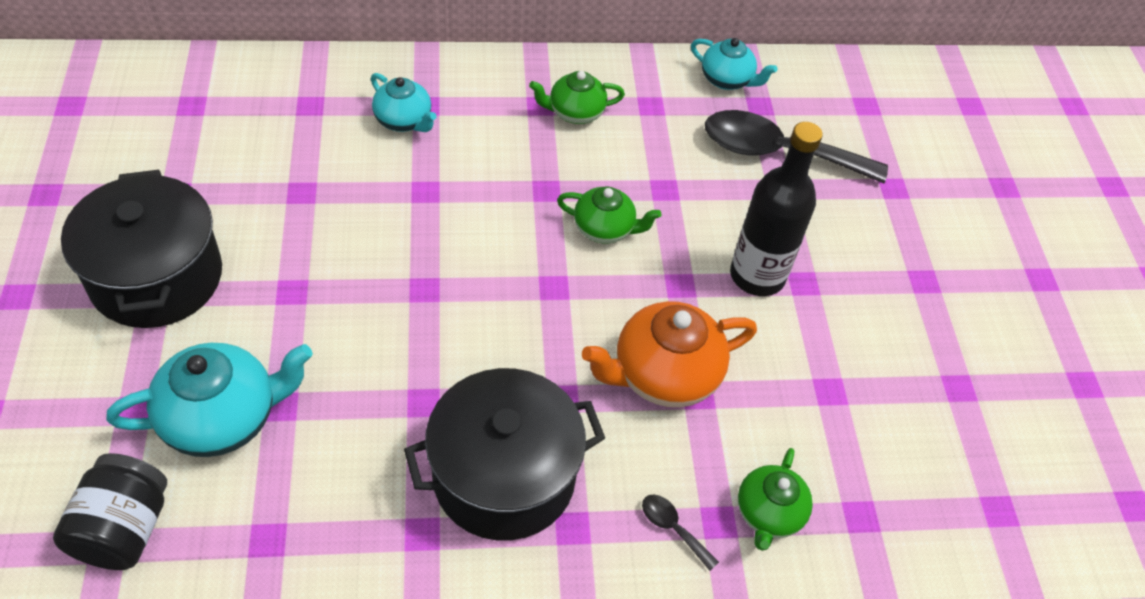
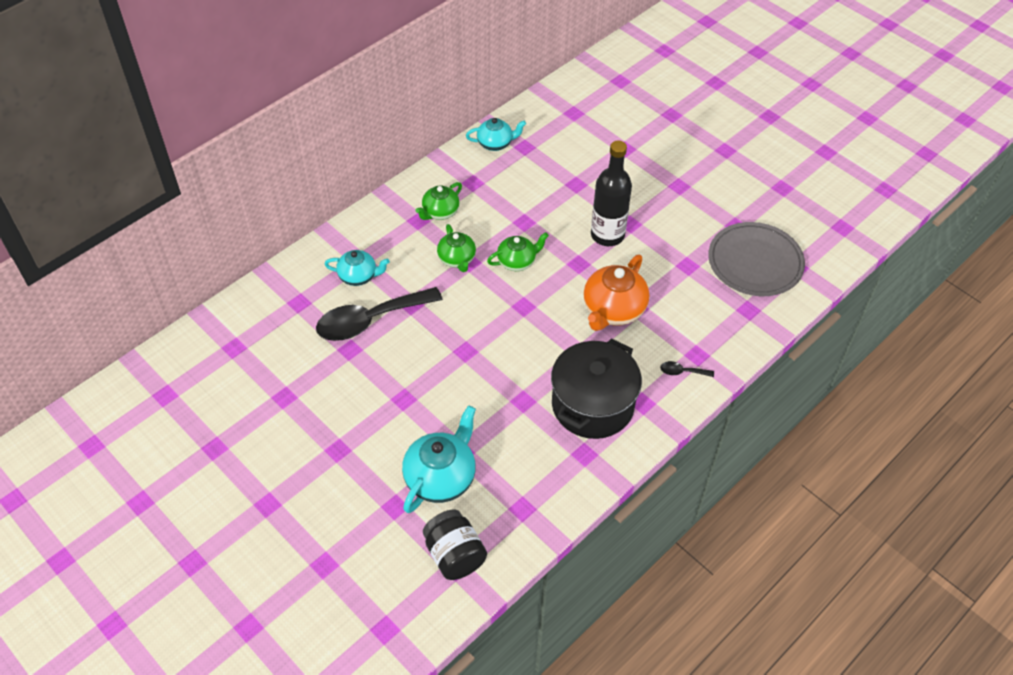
camera: 35 degrees left, 0 degrees up
black pot [61,170,222,328] -> none
black spoon [705,110,888,183] -> black spoon moved to [316,287,443,341]
green teapot [738,448,813,551] -> green teapot moved to [437,224,476,272]
none -> grey plate [708,222,805,296]

